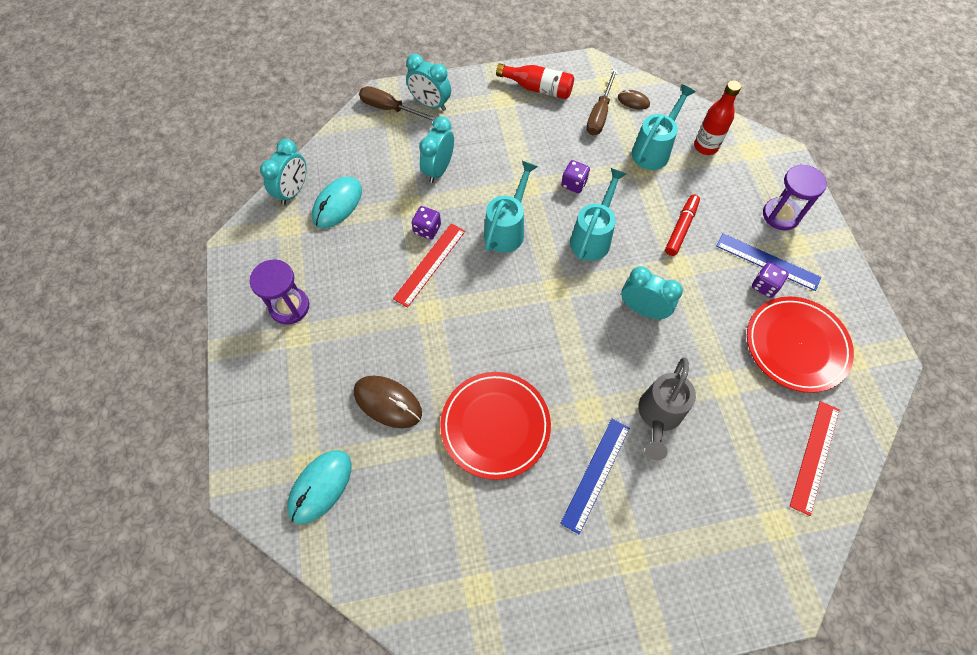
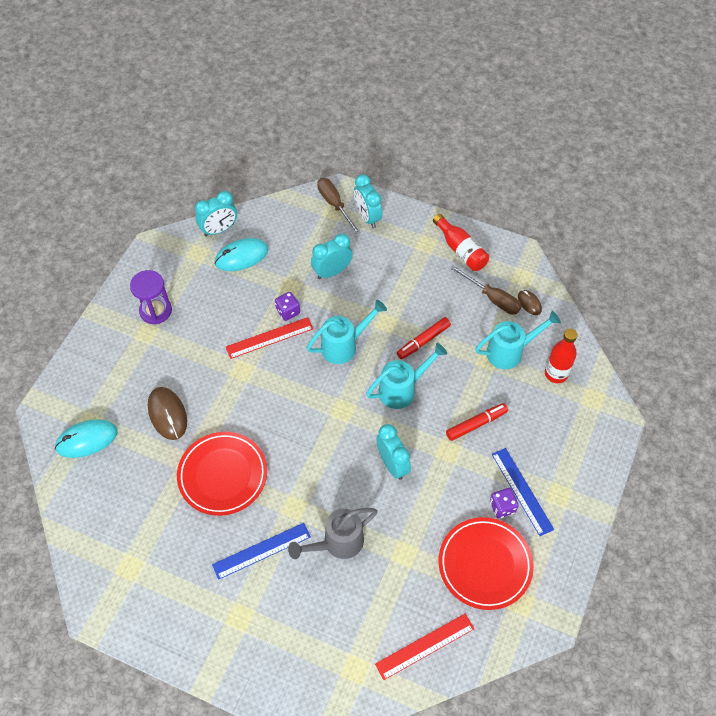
camera: 35 degrees right, 5 degrees down
purple dice [561,160,590,193] -> red marker [397,317,451,359]
brown screwdriver [586,69,618,135] -> brown screwdriver turned 105 degrees counterclockwise [450,265,522,315]
purple hourglass [763,164,827,230] -> none

